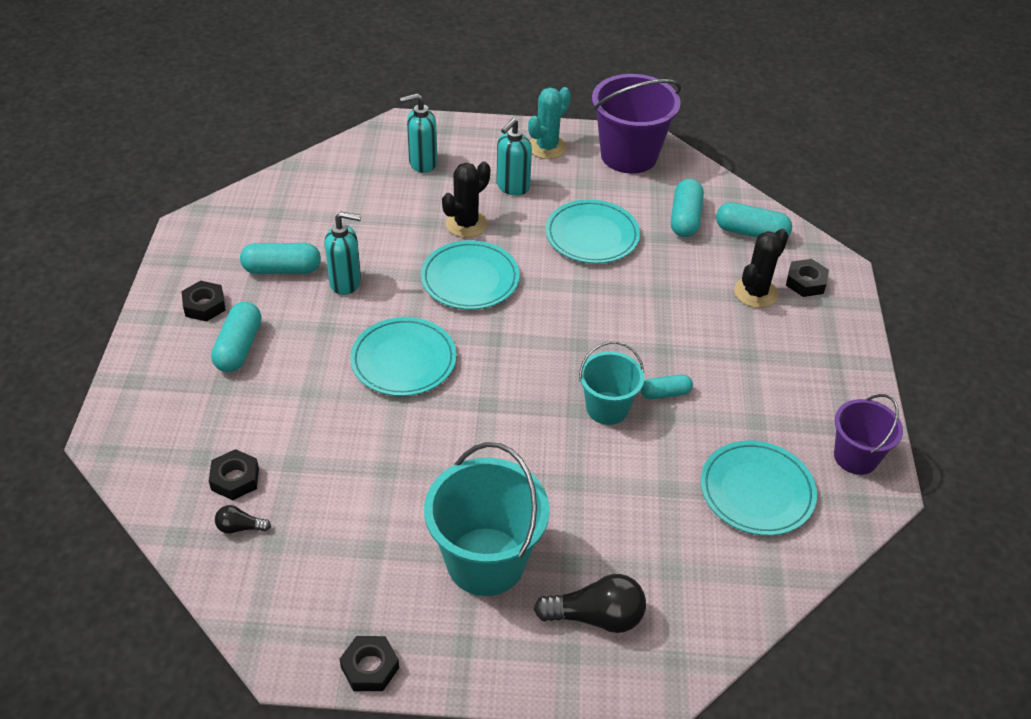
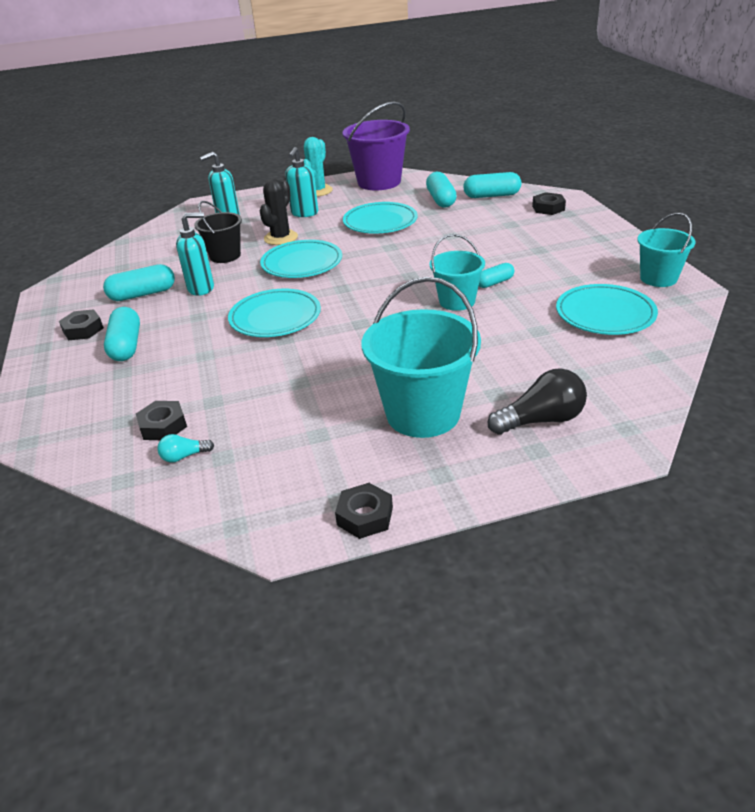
camera: 15 degrees left, 10 degrees down
black light bulb [215,505,271,534] -> turquoise light bulb [157,434,214,463]
black cactus [734,229,788,308] -> none
purple bucket [834,394,903,475] -> turquoise bucket [637,213,696,287]
none -> black bucket [194,201,242,263]

